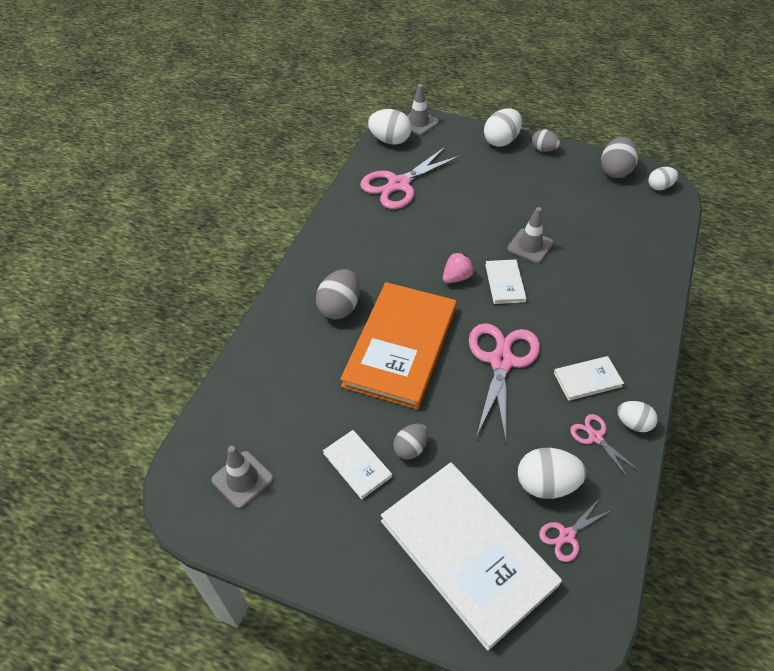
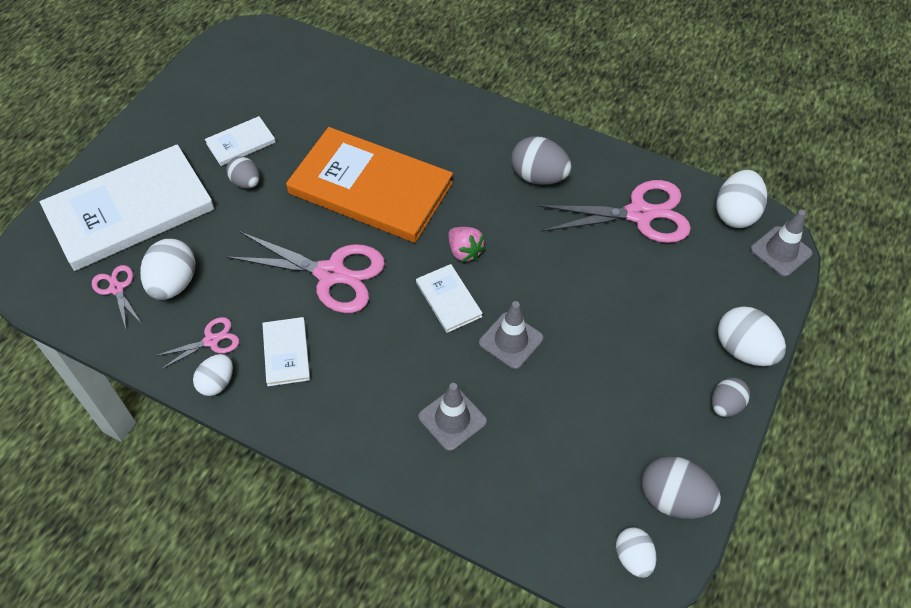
camera: 95 degrees right, 5 degrees up
grey traffic cone [211,446,273,509] -> grey traffic cone moved to [418,383,487,451]
grey egg [316,269,360,320] -> grey egg moved to [511,136,572,185]
pink scissors [360,146,461,209] -> pink scissors turned 120 degrees clockwise [537,180,691,243]
white book [485,259,527,304] -> white book turned 60 degrees clockwise [416,264,483,333]

